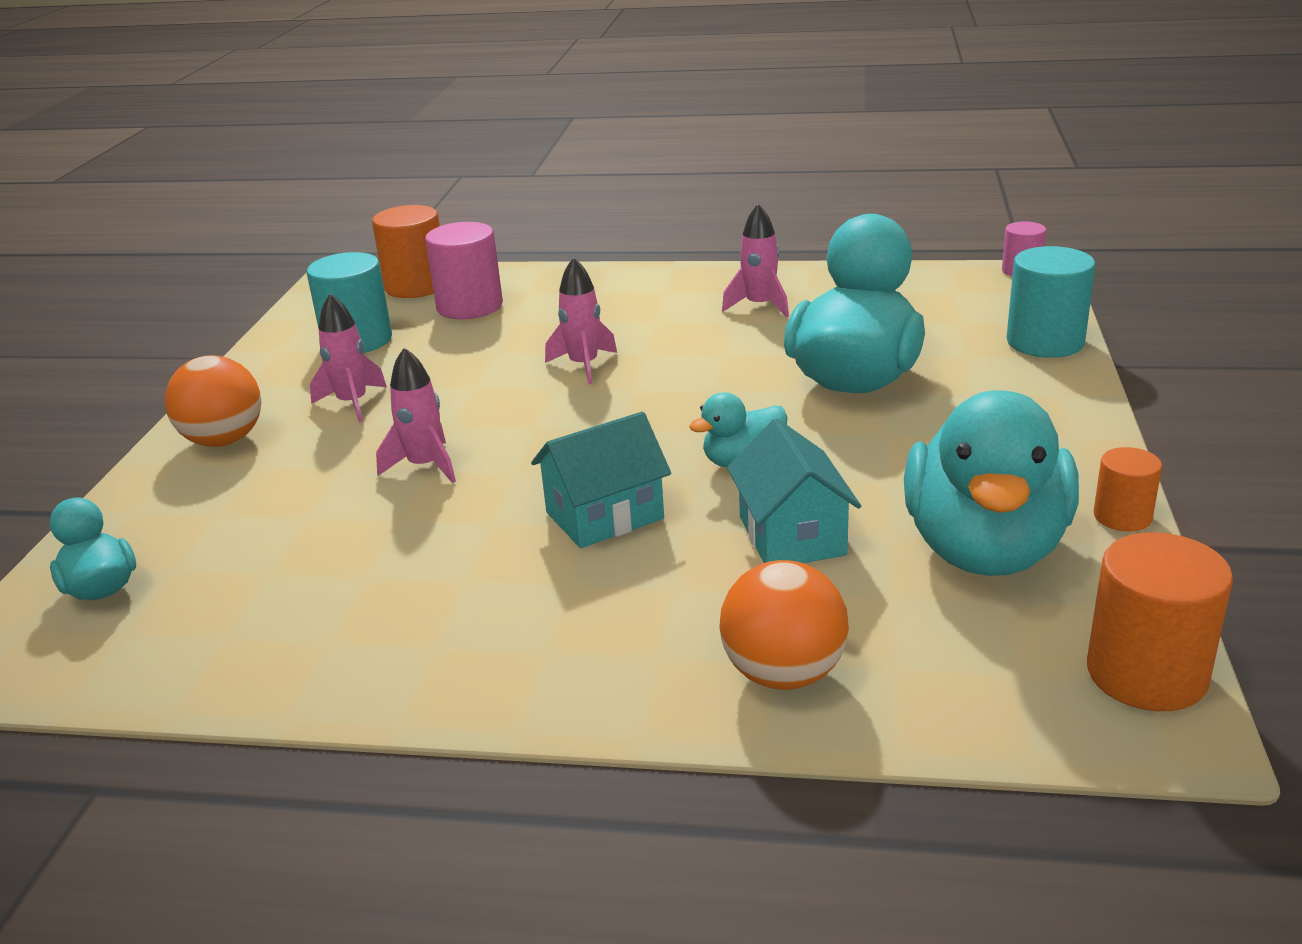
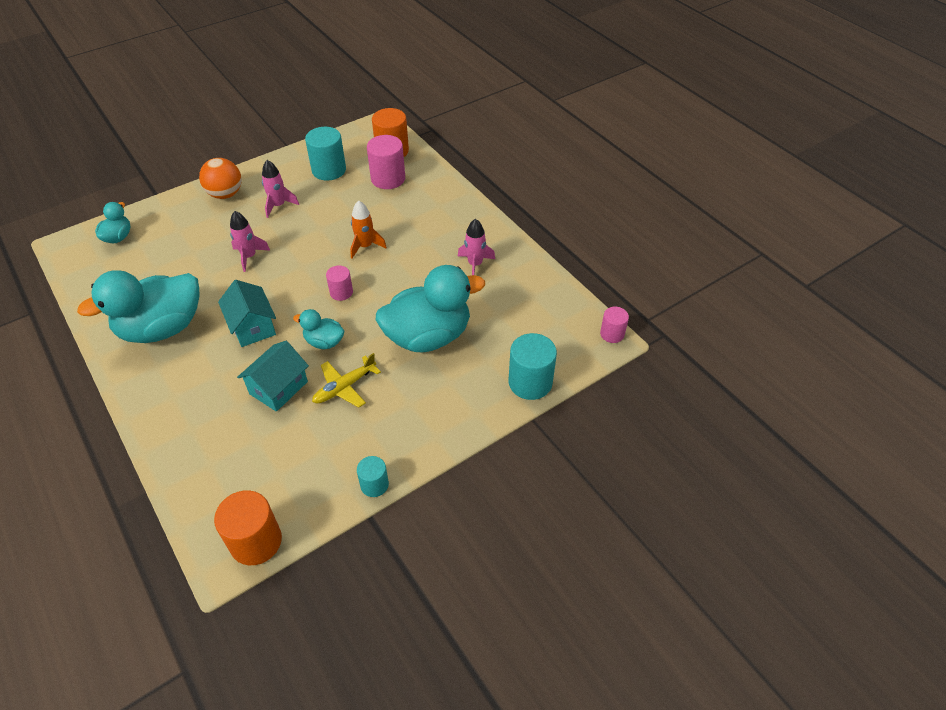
camera: 45 degrees right, 20 degrees up
turquoise house [531,411,671,548] -> turquoise house turned 45 degrees clockwise [218,280,276,347]
pink rocket [545,257,617,384] -> orange rocket [350,201,387,259]
orange ball [719,560,849,690] -> none
turquoise duck [904,390,1079,576] -> turquoise duck moved to [77,270,200,343]
orange cylinder [1093,447,1162,531] -> turquoise cylinder [357,456,389,497]
none -> yellow plane [312,353,381,408]
none -> pink cylinder [326,265,353,301]

